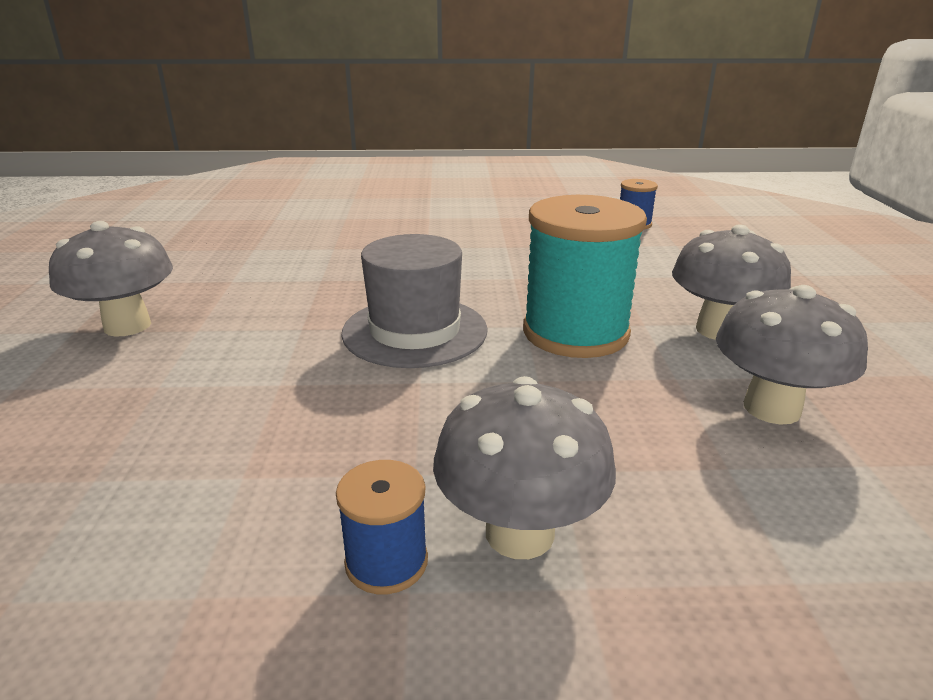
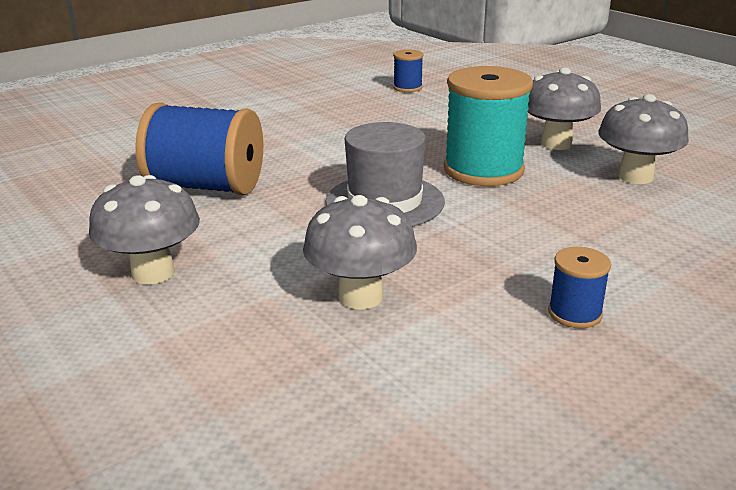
camera: 35 degrees left, 0 degrees up
grey mushroom [433,376,616,559] -> grey mushroom moved to [303,195,417,310]
none -> blue spool [136,103,263,195]

